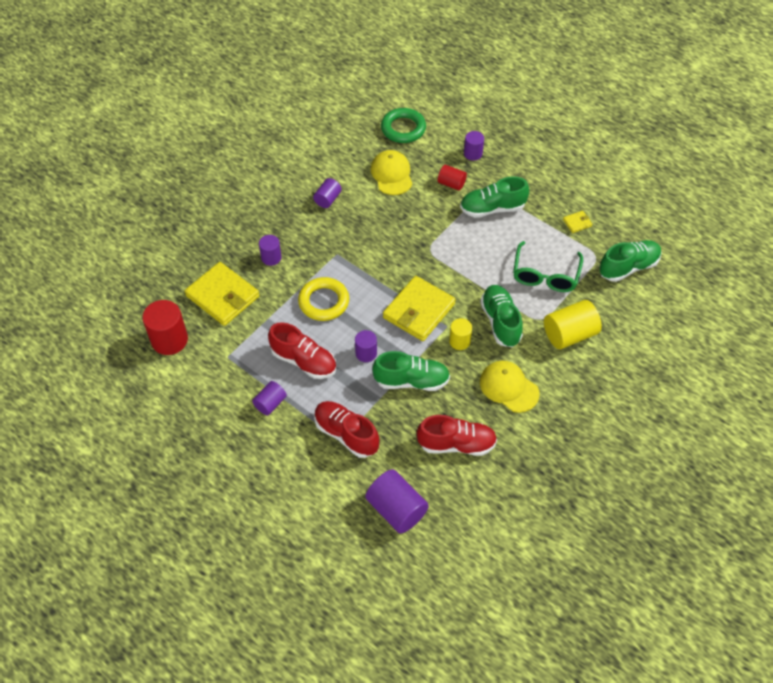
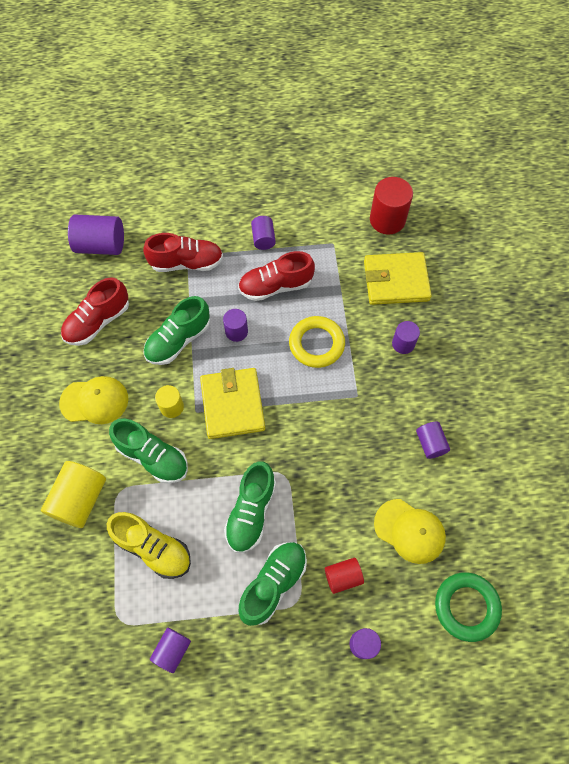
camera: 135 degrees right, 10 degrees up
green glasses [513,241,583,292] -> yellow shoe [107,512,191,579]
yellow wallet [563,211,592,233] -> purple cylinder [150,628,191,673]
green shoe [599,240,662,282] -> green shoe moved to [224,461,276,553]

